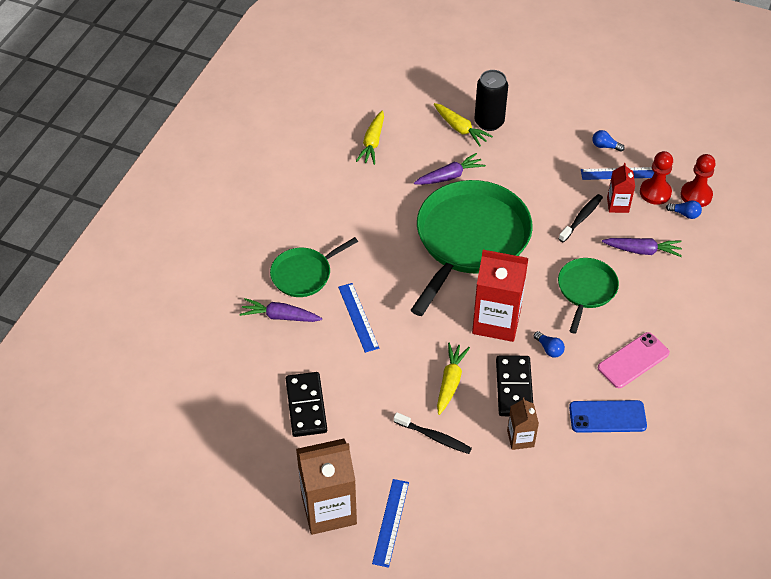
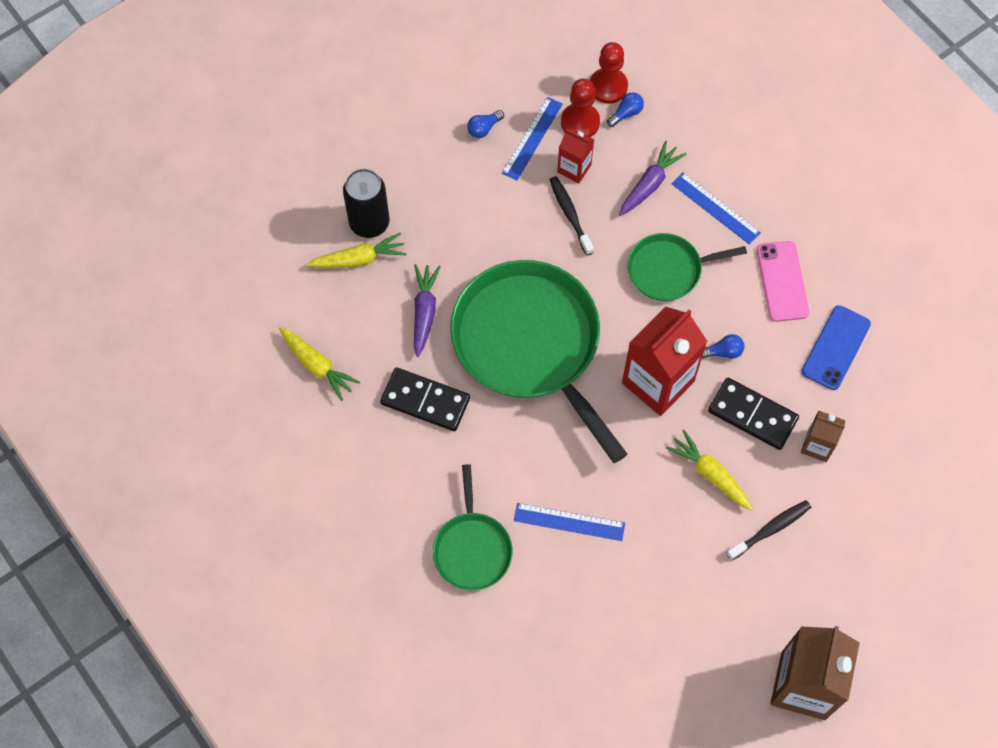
camera: 60 degrees left, 15 degrees up
purple carrot [240,298,322,322] -> none
black domino [286,372,327,437] -> black domino moved to [380,367,470,431]
blue ruler [372,479,409,568] -> blue ruler moved to [671,172,761,245]
green pan [558,258,619,334] -> green pan turned 60 degrees counterclockwise [627,233,747,301]

